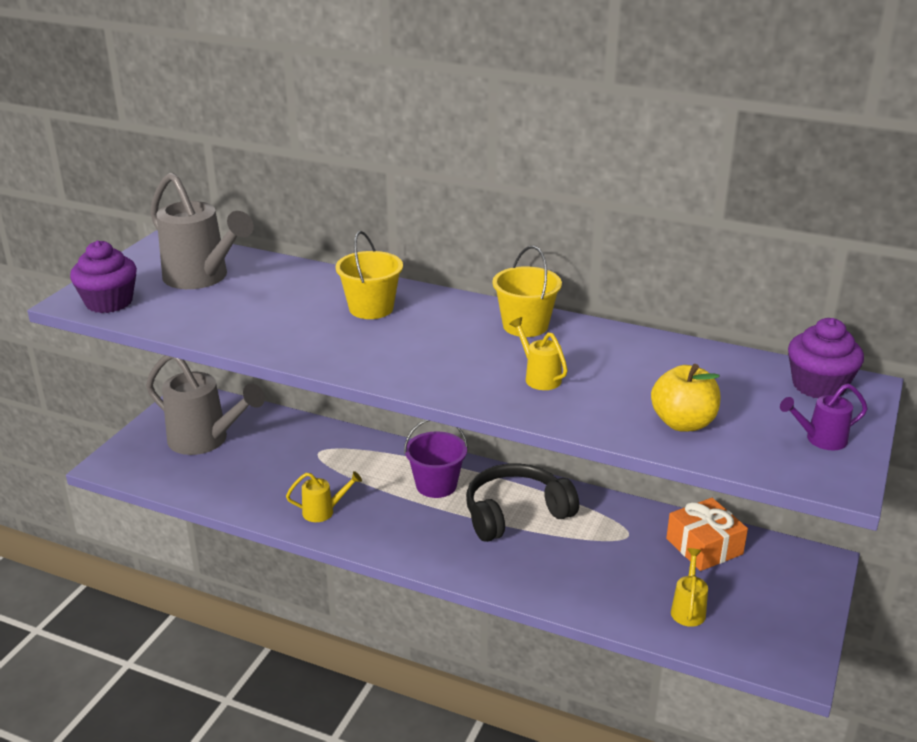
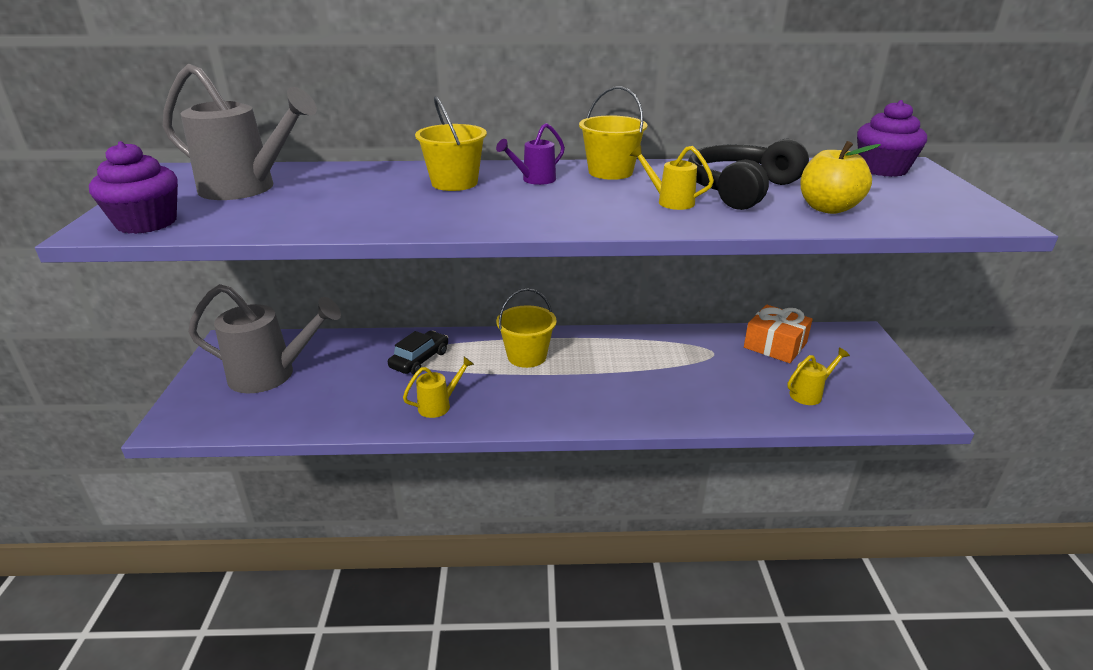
camera: 25 degrees left, 0 degrees up
purple bucket [404,420,468,498] -> yellow bucket [496,289,557,368]
black headphones [466,463,579,542] -> black headphones moved to [688,139,809,210]
yellow watering can [671,548,708,627] -> yellow watering can turned 75 degrees clockwise [787,348,850,405]
purple watering can [780,384,868,451] -> purple watering can moved to [496,123,565,185]
none -> black car [388,331,448,375]

